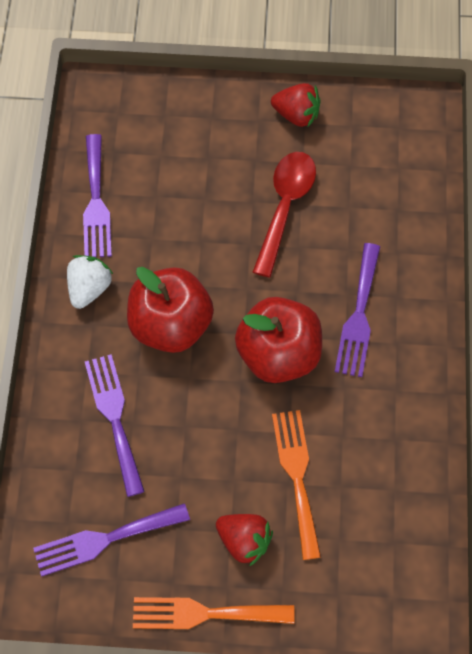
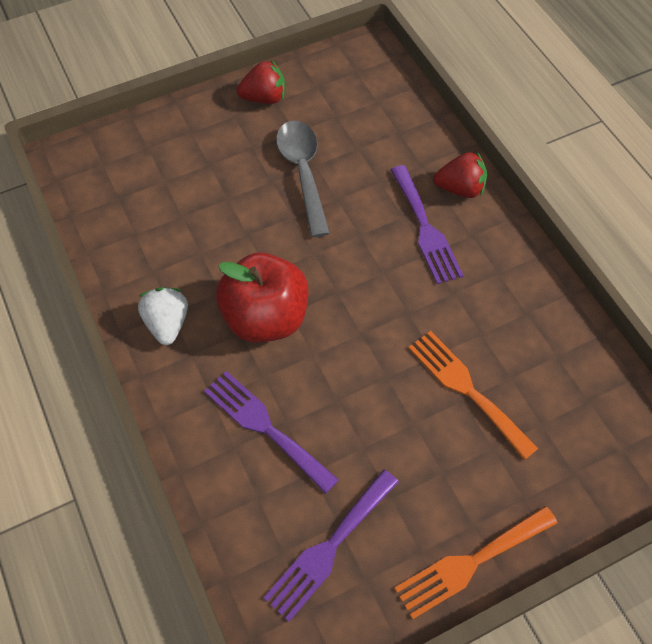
camera: 30 degrees left, 5 degrees down
purple fork [83,134,112,258] -> none
red strawberry [216,514,273,567] -> red strawberry moved to [433,152,487,198]
red apple [235,297,322,383] -> none
red spoon [253,152,316,278] -> grey spoon [276,121,330,237]

